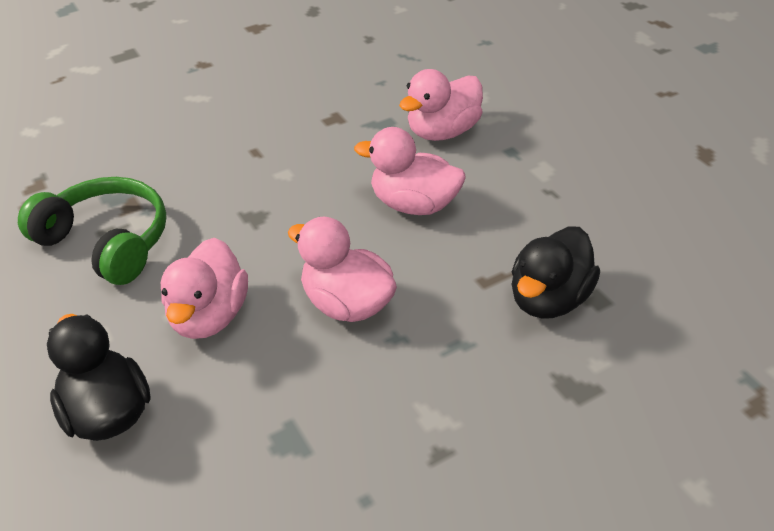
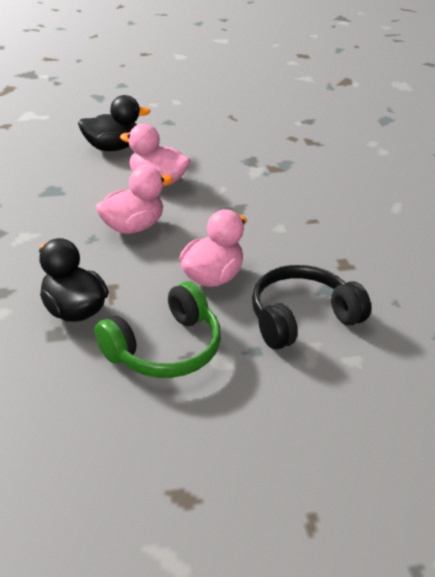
camera: 105 degrees right, 5 degrees down
green headphones [18,177,166,285] -> green headphones moved to [94,281,221,378]
pink duck [399,69,483,141] -> black headphones [252,265,371,350]

